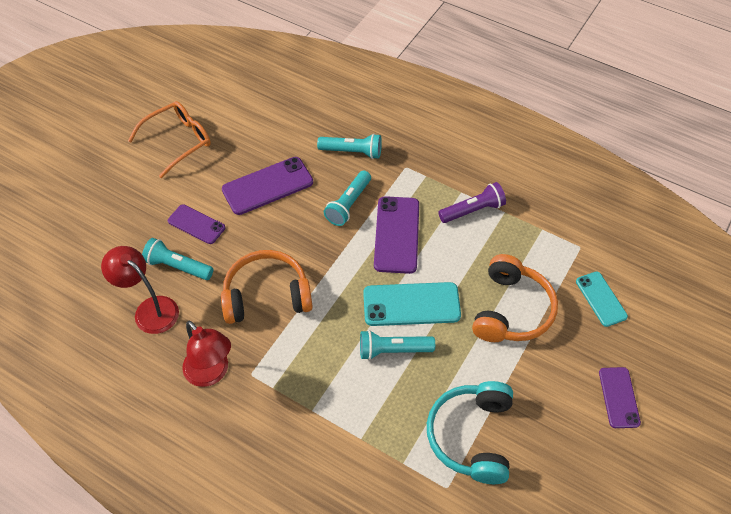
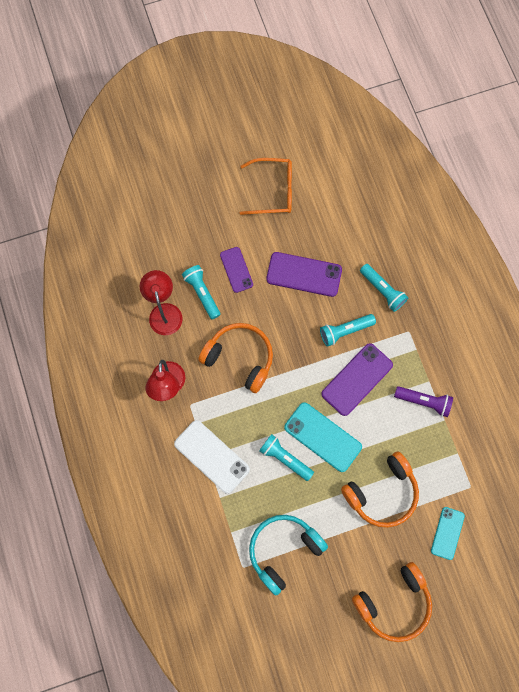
camera: 40 degrees right, 20 degrees up
purple phone [599,367,641,428] -> orange headphones [352,562,432,642]
none -> white phone [174,420,250,494]

